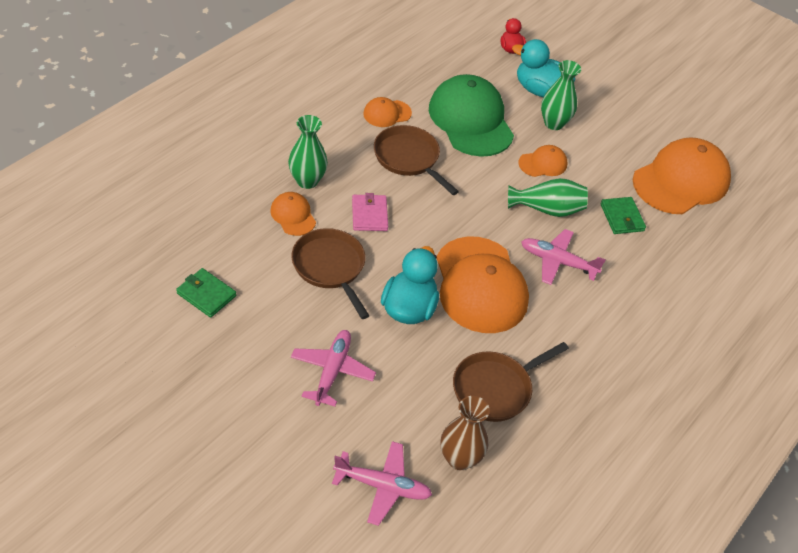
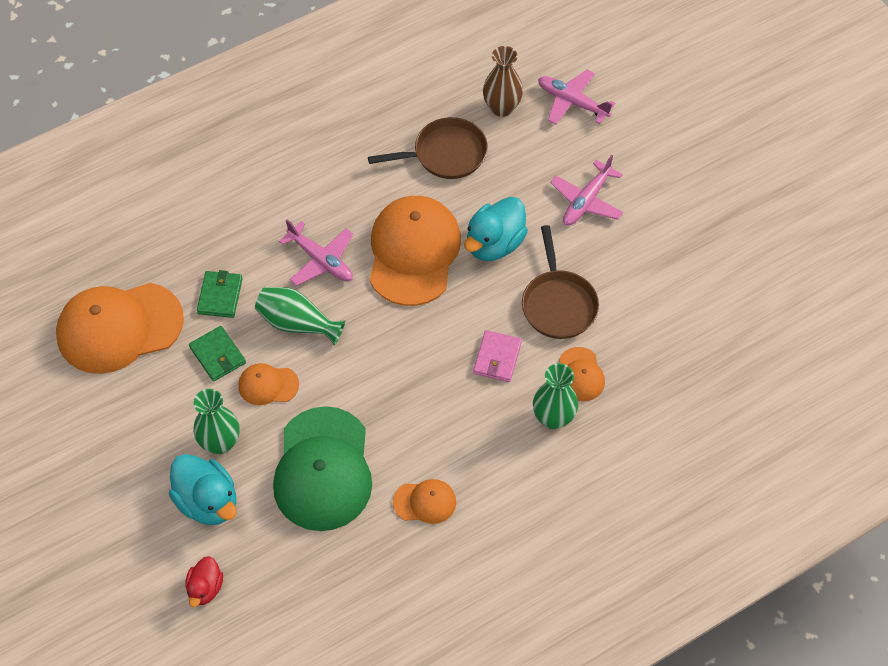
camera: 155 degrees left, 10 degrees up
green wallet [176,268,236,318] -> green wallet moved to [189,326,246,381]
brown pan [374,125,459,195] -> none

